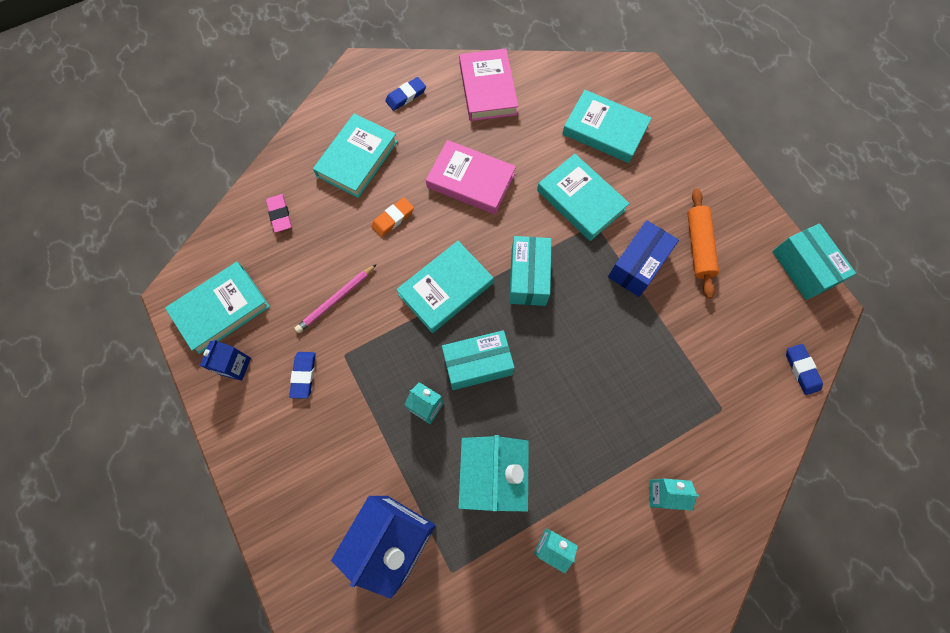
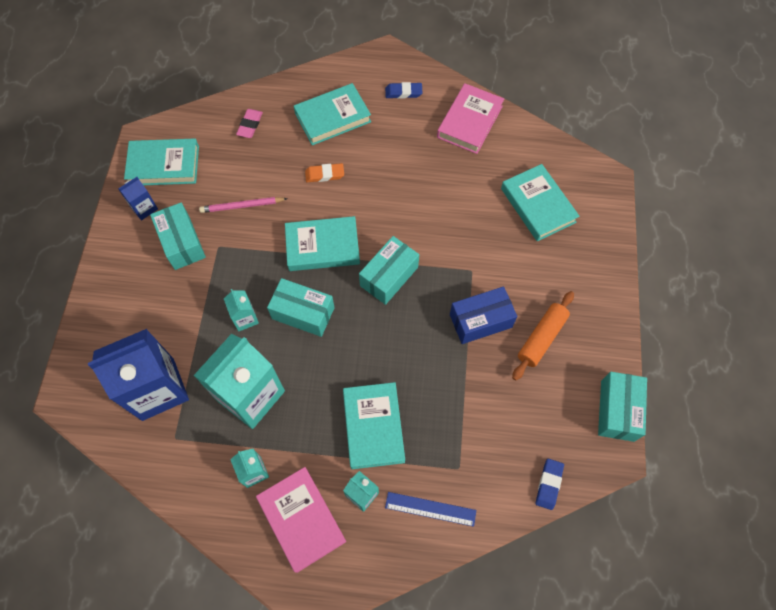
camera: 35 degrees right, 5 degrees down
blue eraser [289,352,316,399] -> turquoise box [150,202,206,270]
pink book [426,140,516,214] -> pink book moved to [256,467,346,573]
turquoise book [537,154,630,241] -> turquoise book moved to [343,382,405,469]
none -> blue ruler [385,492,476,527]

